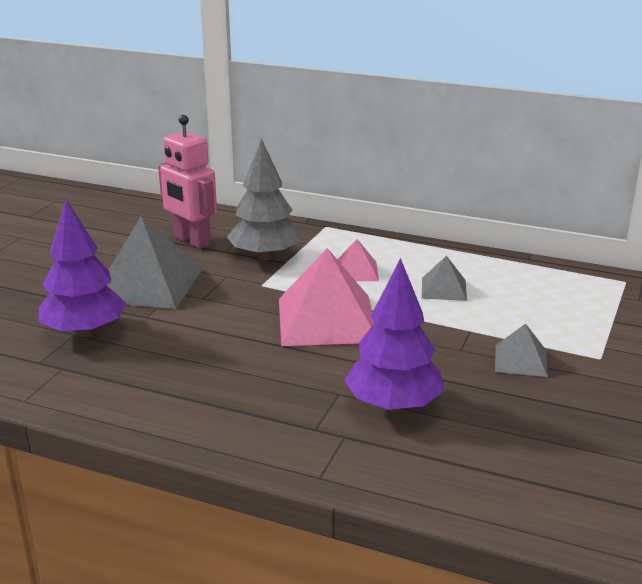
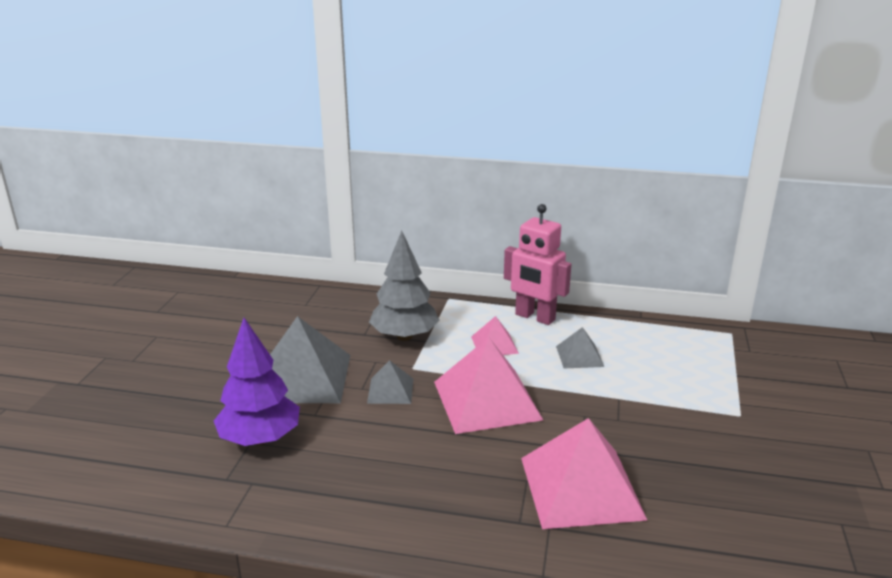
camera: 10 degrees left, 0 degrees up
pink robot [158,115,217,249] -> pink robot moved to [504,204,572,325]
purple tree [344,258,444,412] -> pink pyramid [521,418,647,529]
grey pyramid [495,324,548,377] -> grey pyramid moved to [367,360,413,404]

